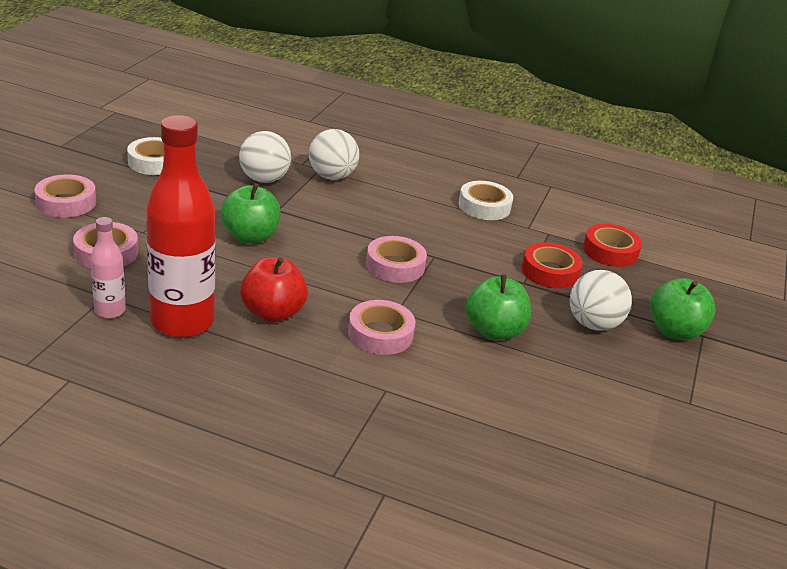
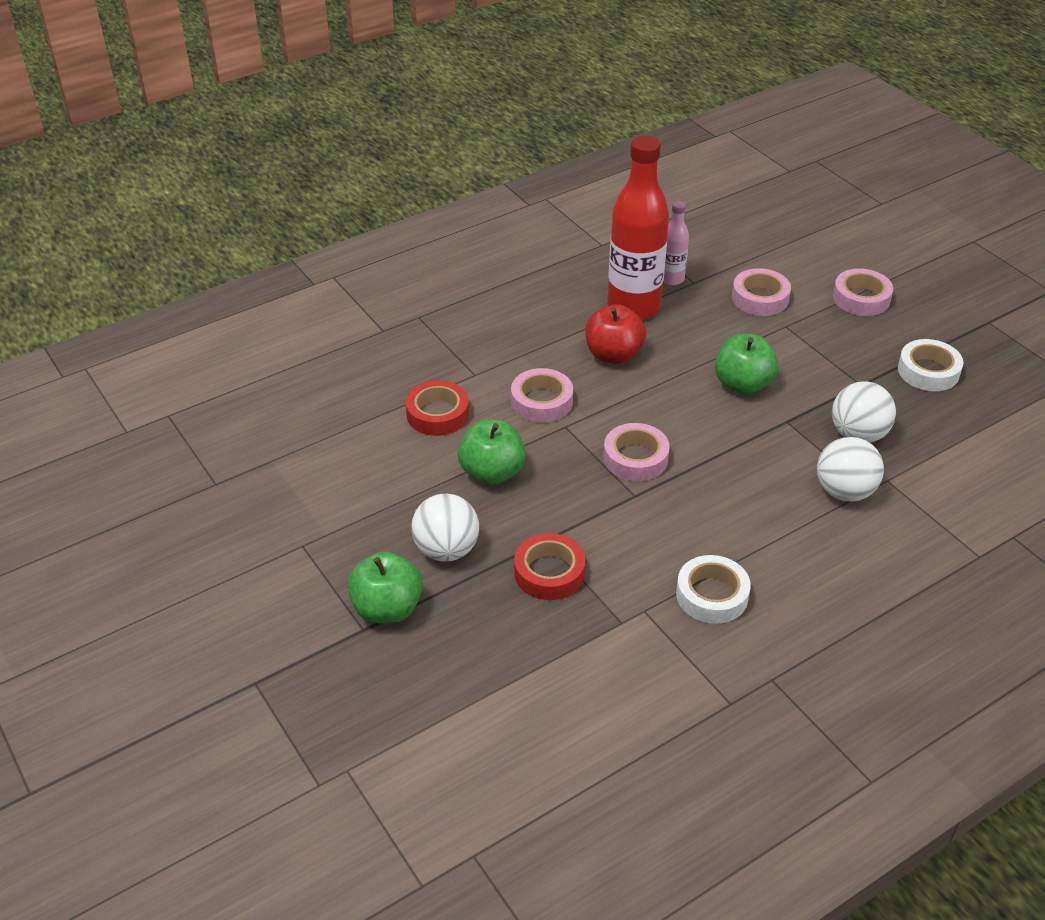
camera: 130 degrees right, 10 degrees up
red tape [583,224,642,267] -> red tape moved to [406,380,469,436]

